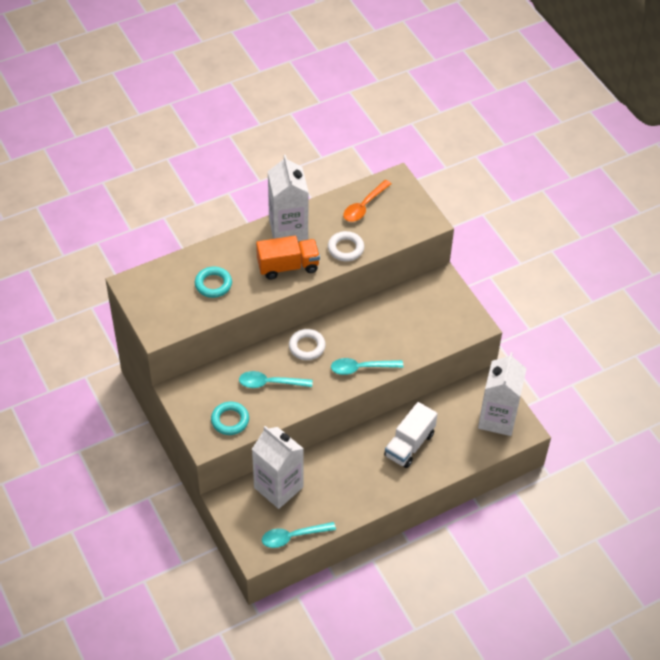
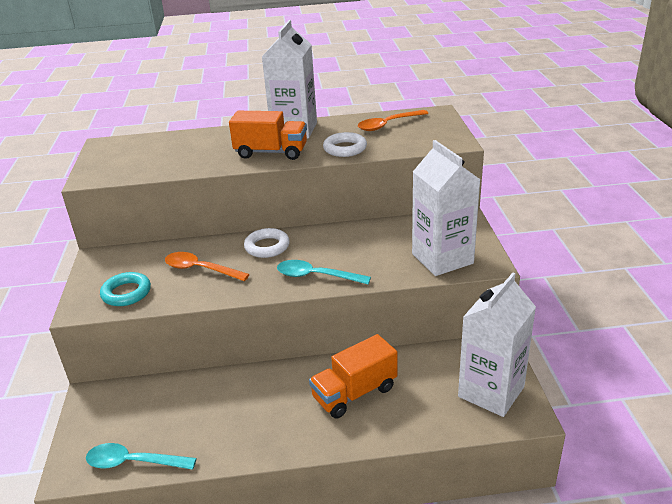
camera: 25 degrees right, 20 degrees down
turquoise ring [195,267,232,298] -> none
turquoise spoon [239,371,313,388] -> orange spoon [165,252,250,281]
white carton [252,426,304,509] -> white carton moved to [412,140,481,276]
white truck [384,402,438,468] -> orange truck [309,334,397,418]

